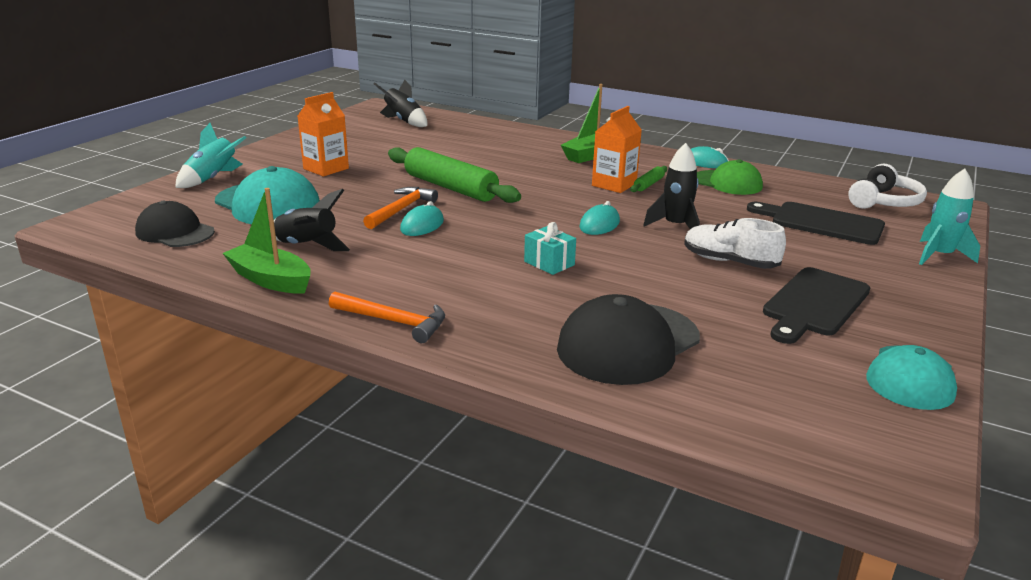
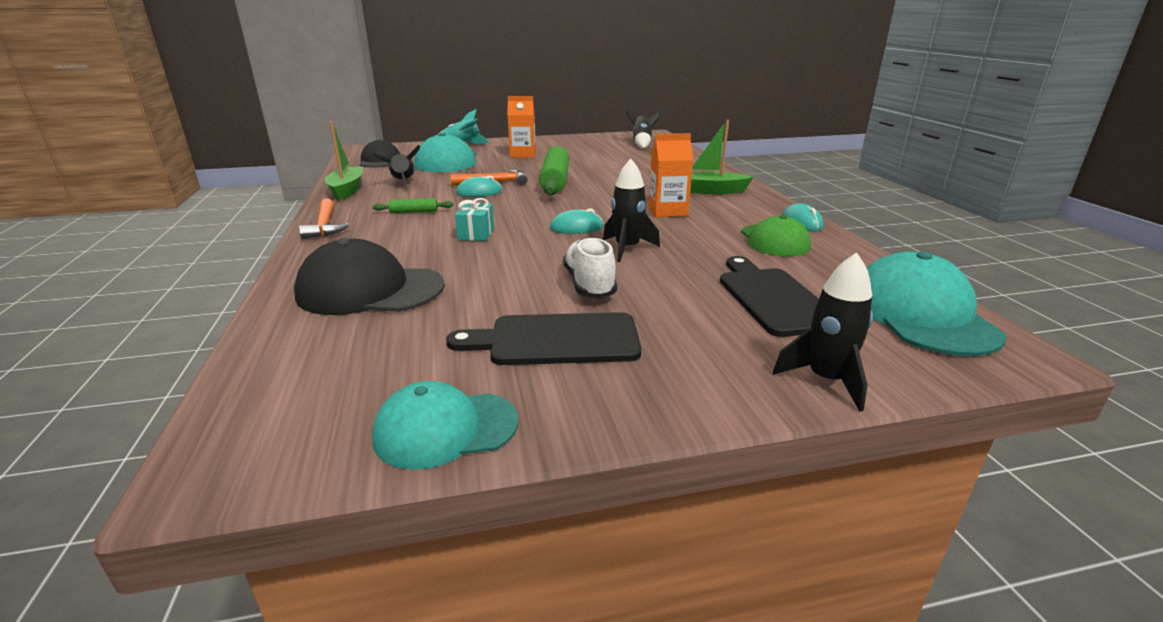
camera: 50 degrees right, 0 degrees up
green rolling pin [630,166,667,192] -> green rolling pin moved to [373,198,453,213]
white headphones [848,164,927,209] -> turquoise cap [866,251,1006,356]
turquoise rocket [919,169,980,265] -> black rocket [773,253,873,412]

